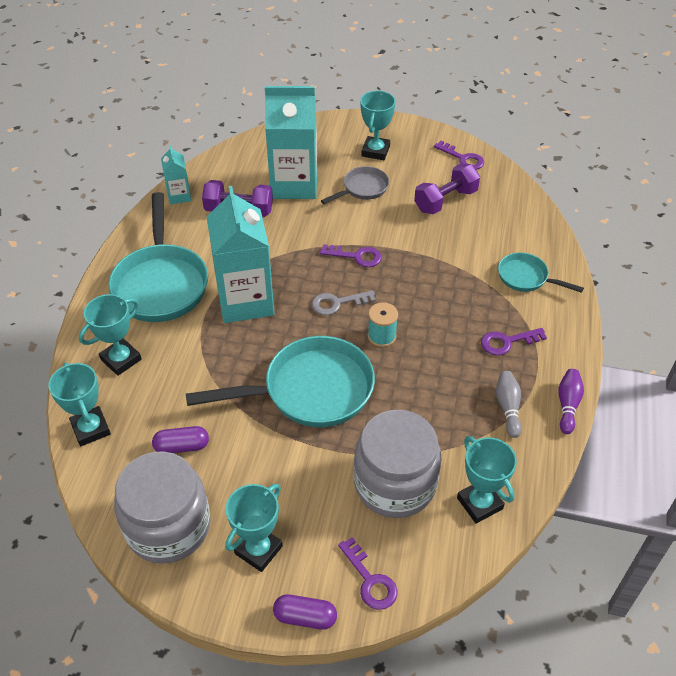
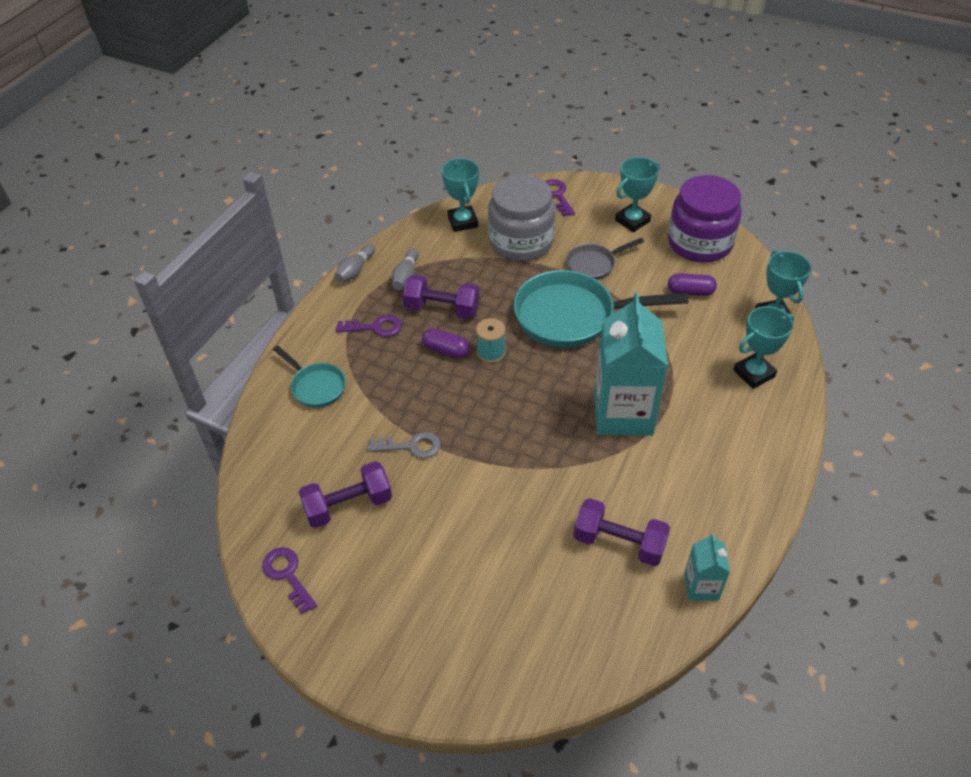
camera: 165 degrees left, 0 degrees up
turquoise pan [109,192,208,322] -> none
grey jar [114,451,210,564] -> purple jar [668,175,742,263]
turquoise carton [265,86,317,199] -> none
purple capsule [273,594,337,630] -> purple capsule moved to [422,328,470,358]
grey key [311,290,376,315] -> grey key moved to [367,432,441,458]
purple key [320,244,382,267] -> none
grey pan [321,166,389,204] -> grey pan moved to [566,238,644,280]
turquoise trophy [360,91,396,160] -> none
purple bowling pin [558,369,584,434] -> grey bowling pin [335,244,375,283]
none -> purple dumbbell [402,275,479,319]

